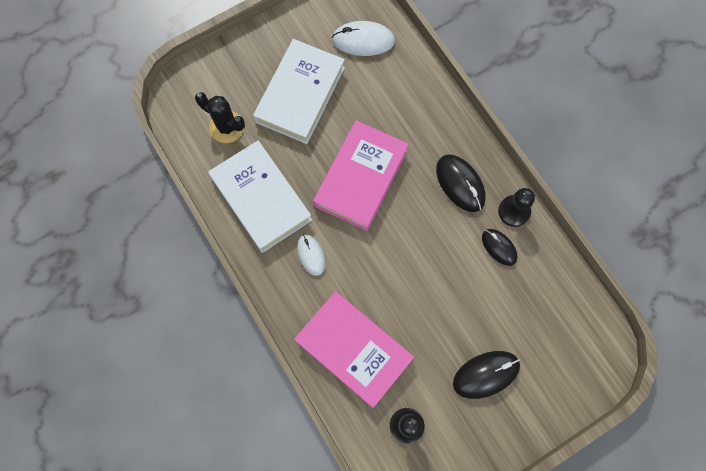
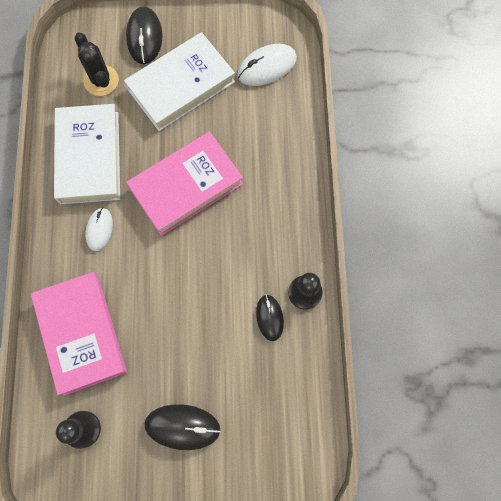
camera: 30 degrees right, 0 degrees up
white mouse [332,21,395,56] -> white mouse turned 60 degrees counterclockwise [237,44,297,86]
black mouse [436,154,486,212] -> black mouse moved to [126,7,163,64]

